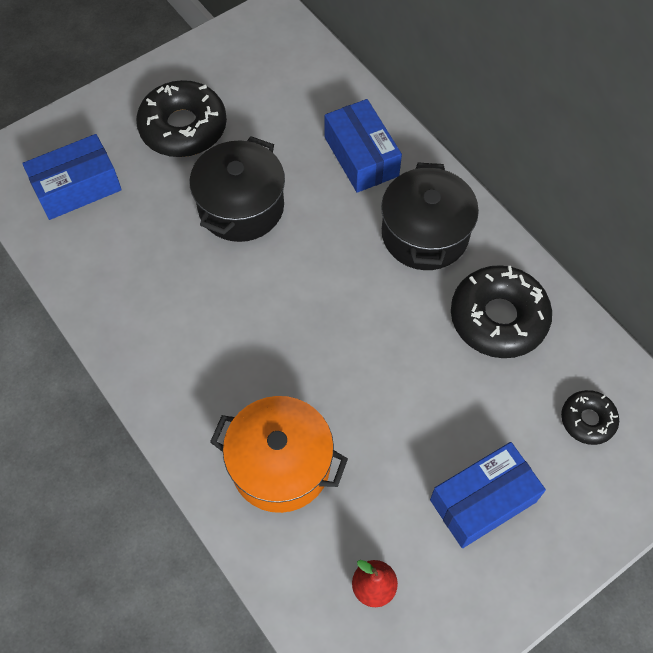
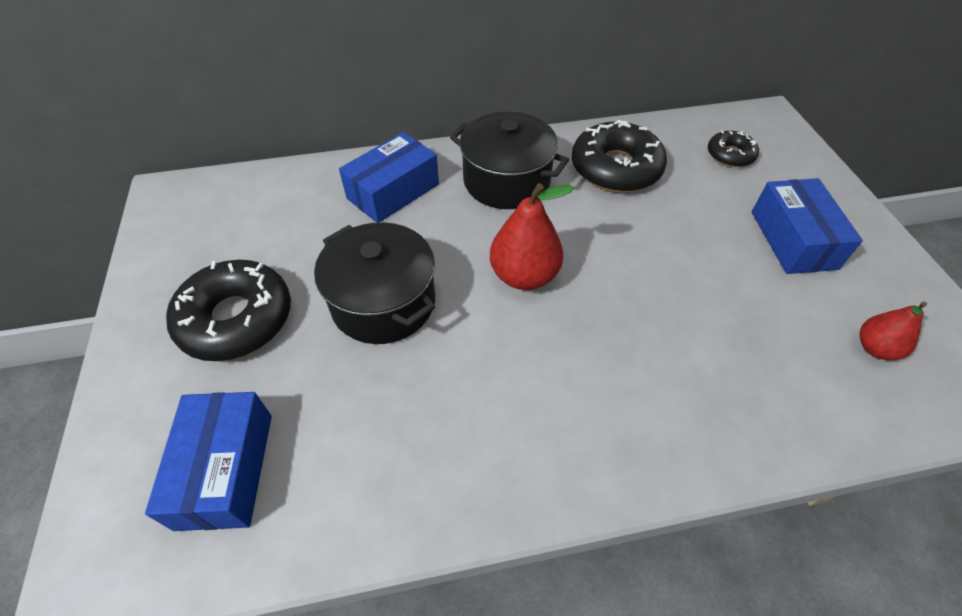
camera: 65 degrees left, 10 degrees down
orange pot [210,396,348,513] -> none
blue box [325,99,402,193] -> blue box turned 45 degrees counterclockwise [339,132,439,223]
none -> red pear [490,183,574,290]

